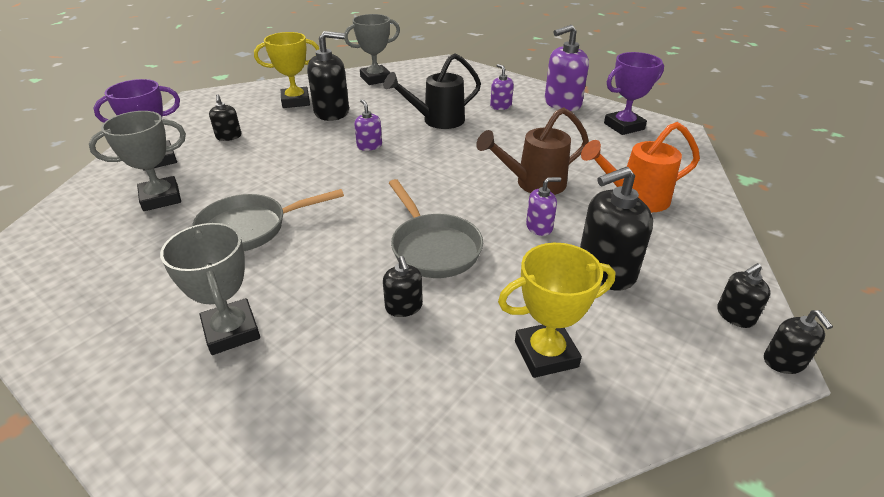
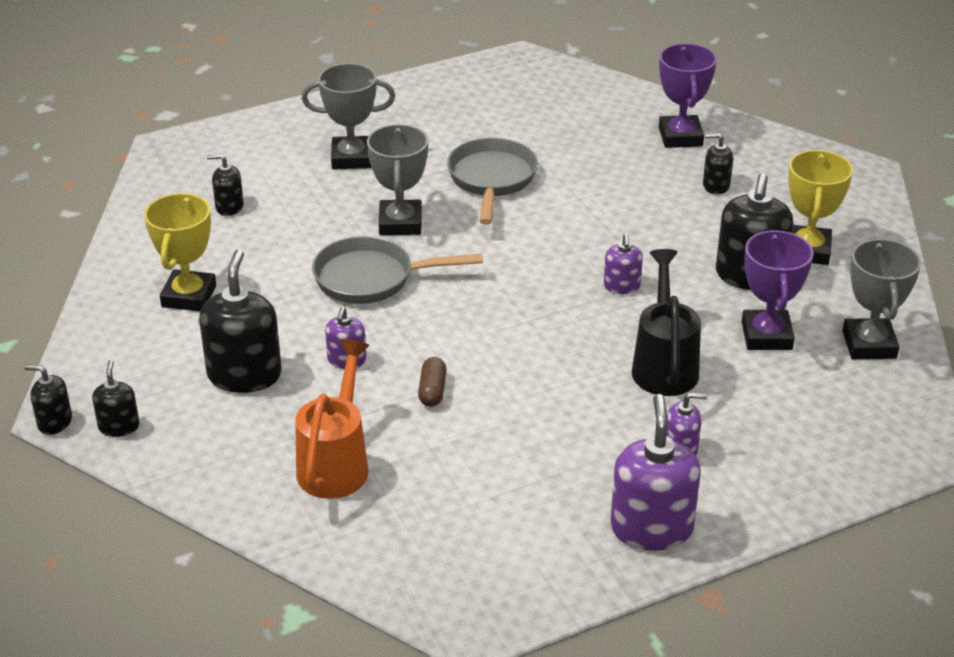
camera: 115 degrees right, 0 degrees up
grey trophy [89,111,186,211] -> grey trophy moved to [367,124,428,235]
purple soap dispenser [354,99,382,151] -> purple soap dispenser turned 90 degrees clockwise [604,234,643,294]
black soap dispenser [383,256,423,317] -> black soap dispenser moved to [207,154,244,216]
brown watering can [476,107,589,195] -> brown capsule [418,357,447,407]
purple trophy [604,52,664,135] -> purple trophy moved to [742,230,814,350]

